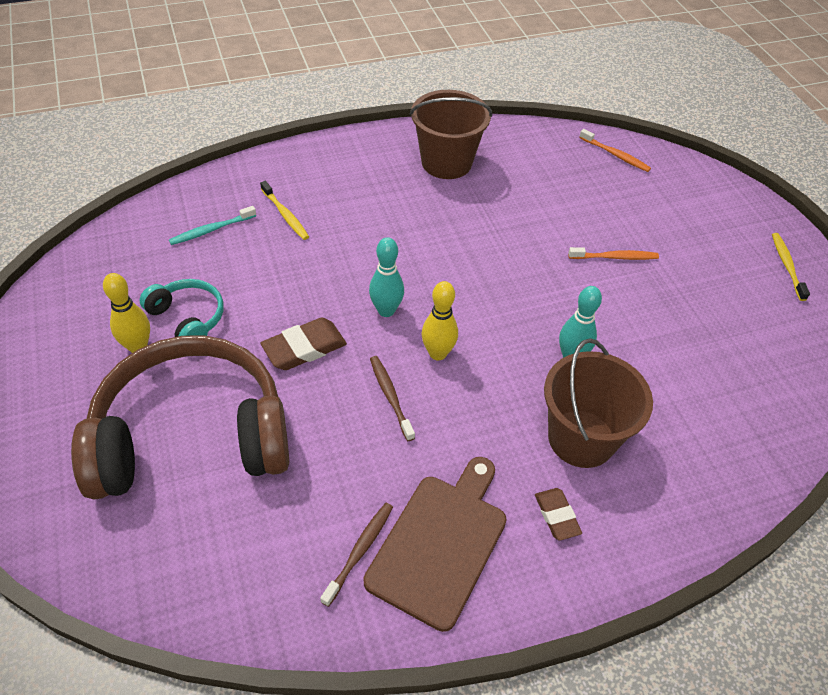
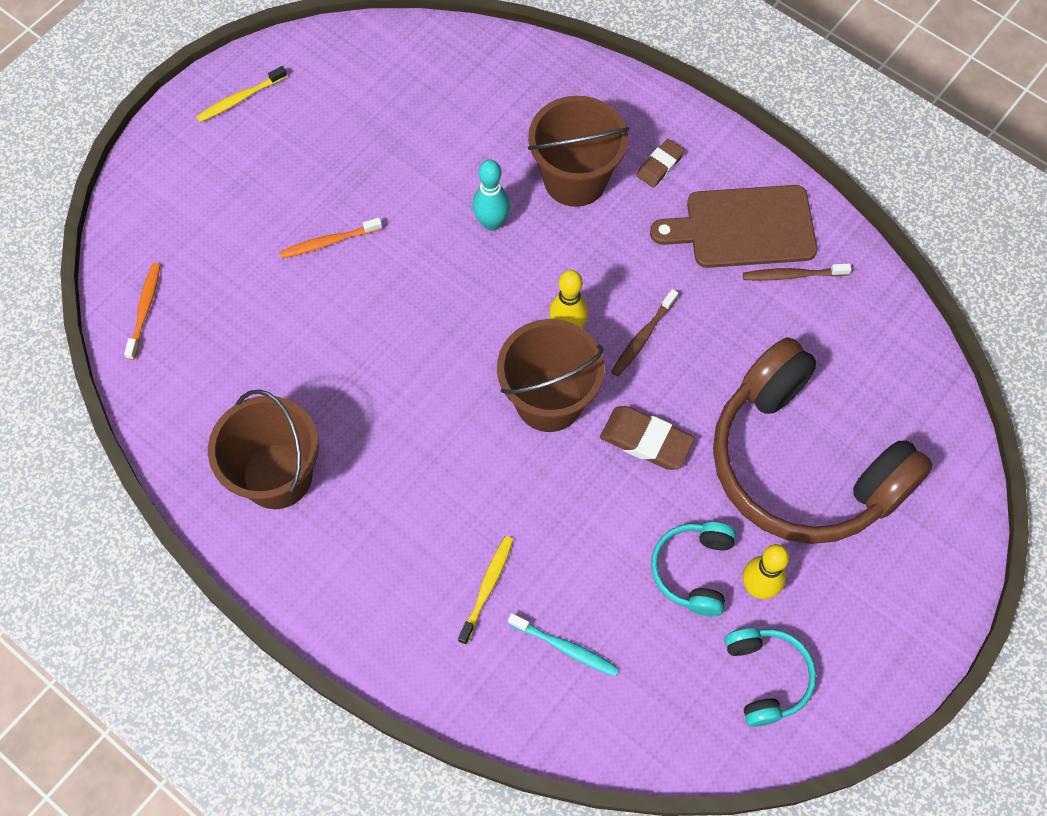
camera: 120 degrees left, 15 degrees up
turquoise bowling pin [369,237,404,317] -> brown bucket [497,319,604,432]
orange toothbrush [568,247,659,260] -> orange toothbrush turned 75 degrees counterclockwise [279,218,382,259]
none -> turquoise headphones [725,628,816,727]

